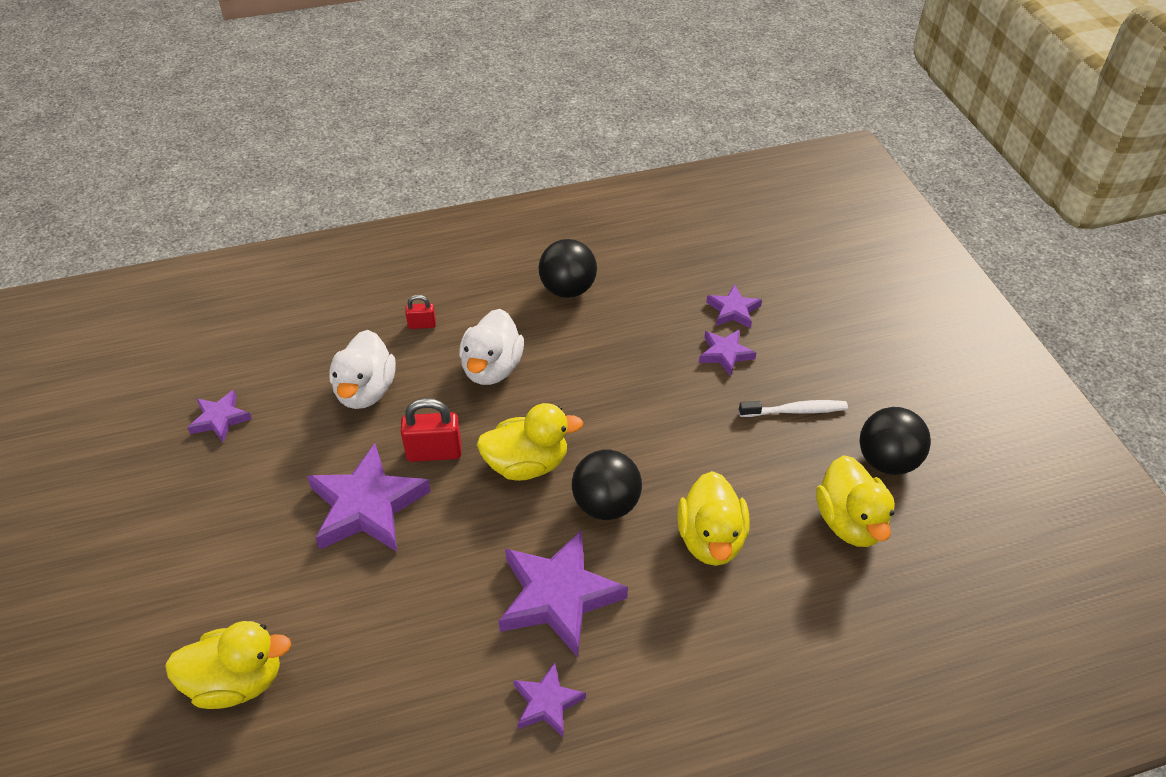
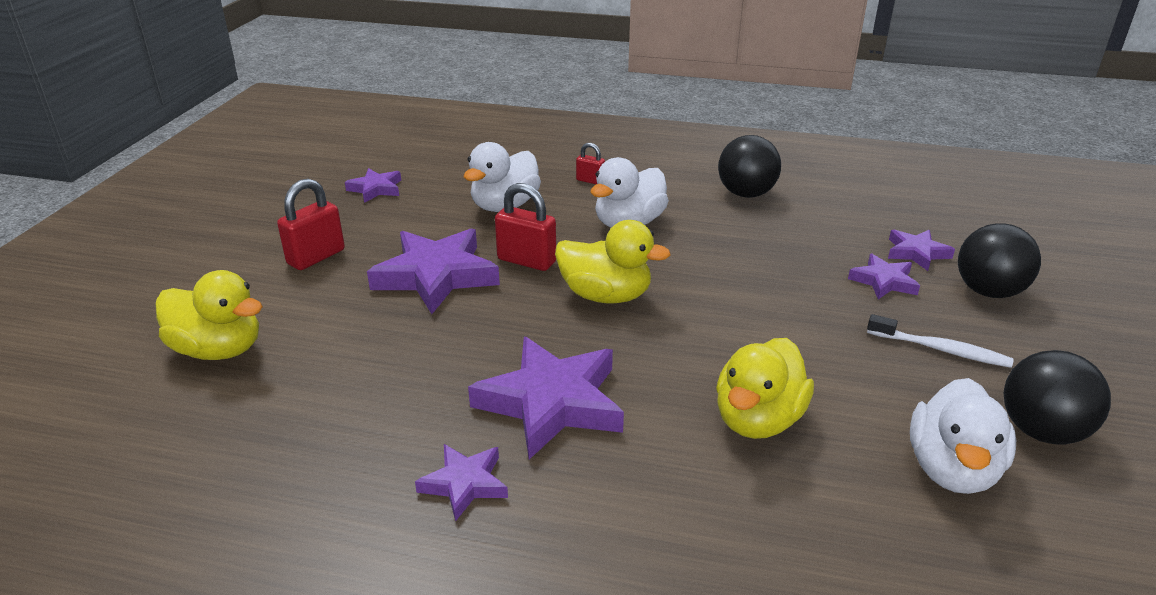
camera: 30 degrees right, 15 degrees down
black ball [572,450,642,520] -> black ball moved to [958,223,1041,298]
yellow duck [816,455,895,547] -> white duck [910,378,1016,494]
none -> red padlock [277,179,345,270]

